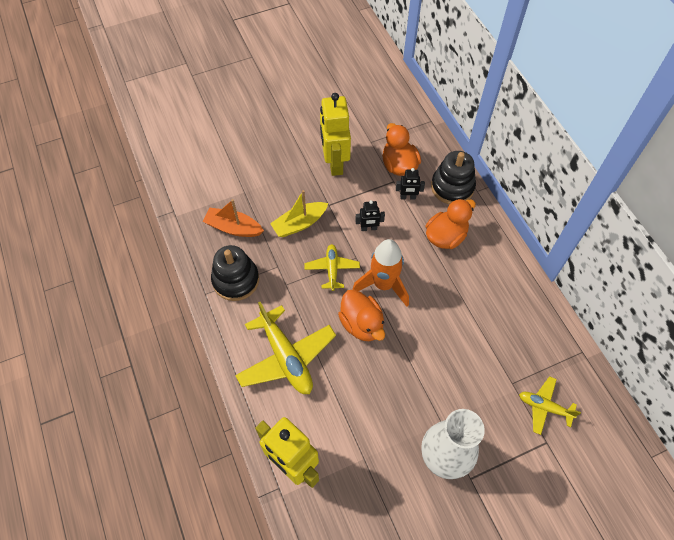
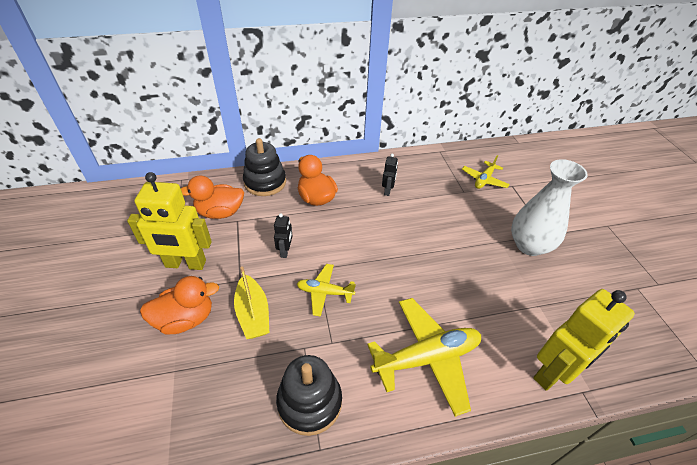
camera: 80 degrees left, 15 degrees down
orange boat [202,199,264,237] -> none
orange duck [338,290,385,341] -> orange duck moved to [140,276,219,335]
orange rocket [352,239,409,307] -> none
black robot [396,168,425,200] -> black robot moved to [382,154,398,196]

